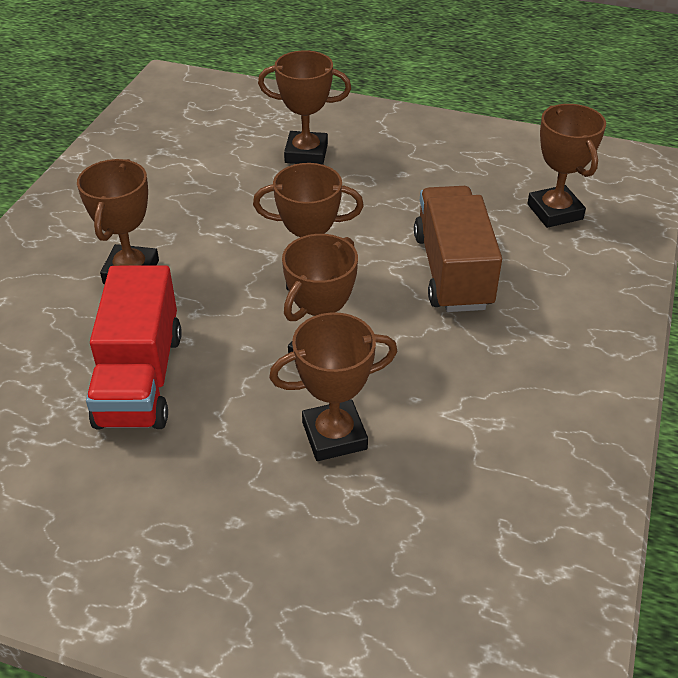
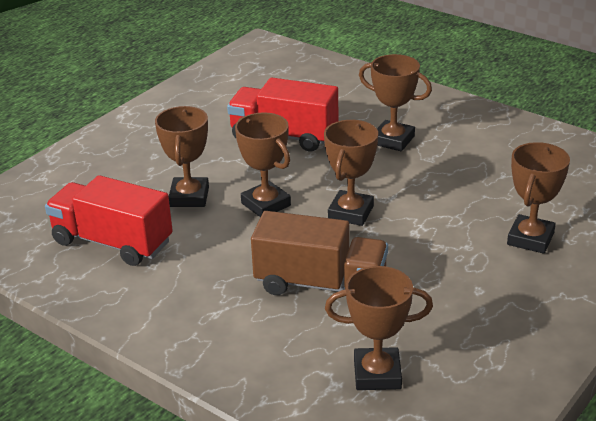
camera: 110 degrees right, 10 degrees down
none -> red truck [45,175,173,266]

